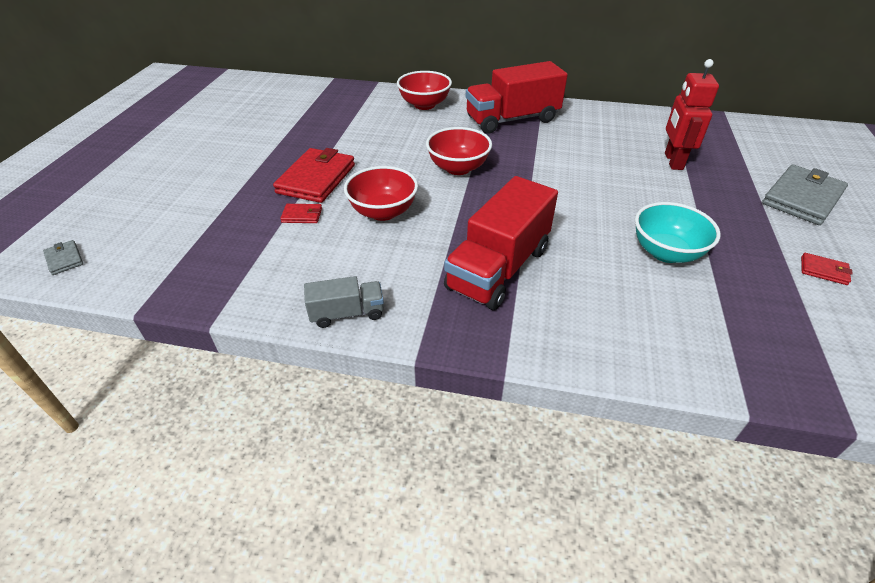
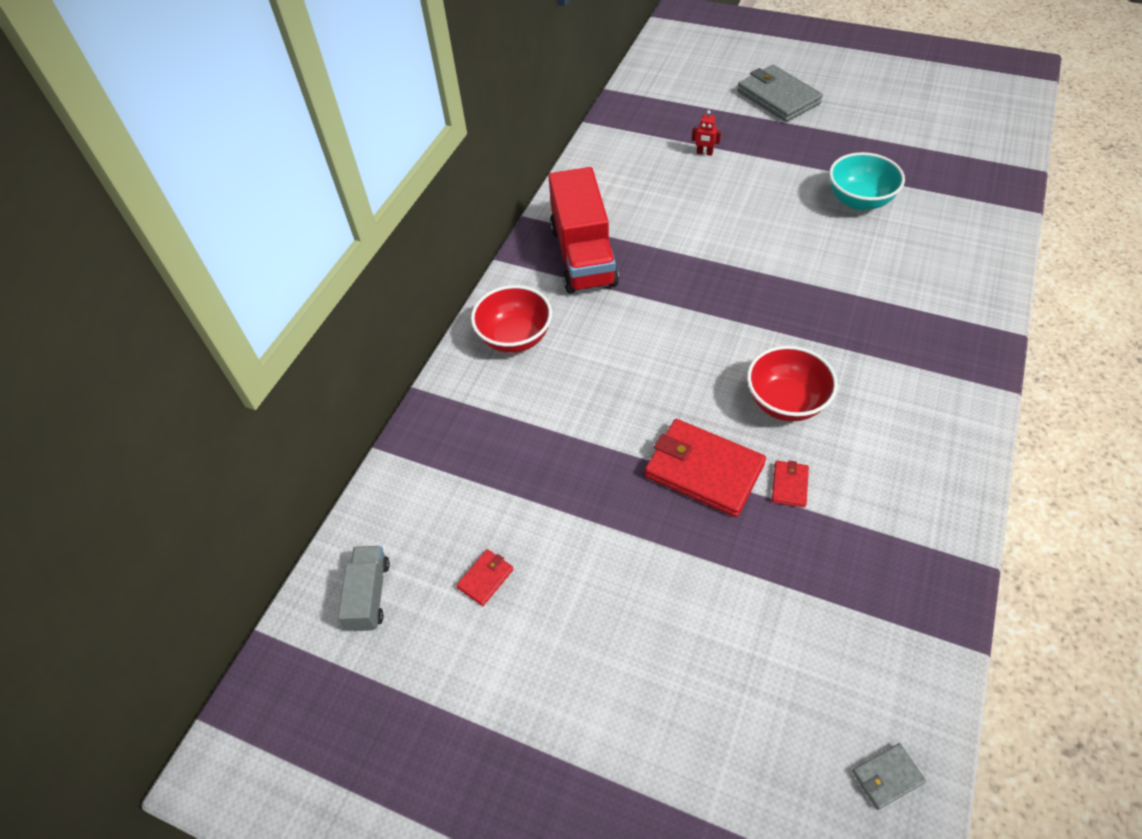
camera: 75 degrees left, 10 degrees up
grey truck [304,276,384,328] -> grey truck moved to [338,546,390,631]
red bowl [426,127,492,175] -> none
red truck [444,176,558,310] -> none
red robot [665,59,719,170] -> red robot [692,110,721,156], size x0.45
red wallet [801,253,853,285] -> red wallet moved to [456,549,514,606]

